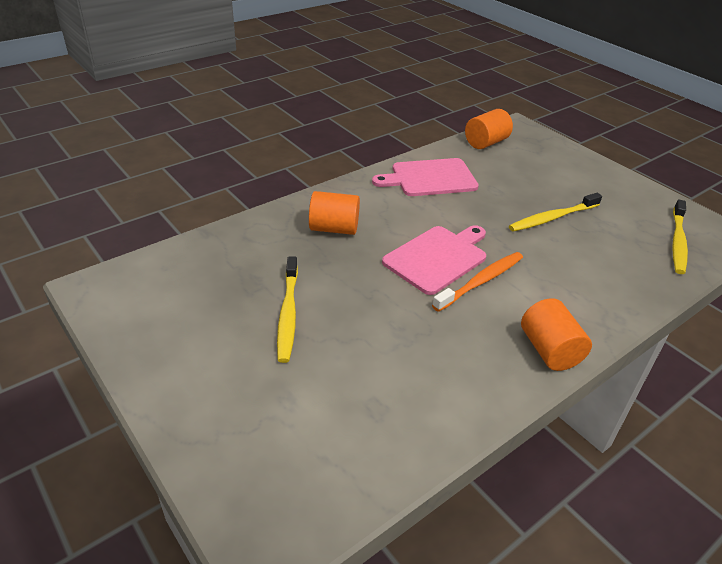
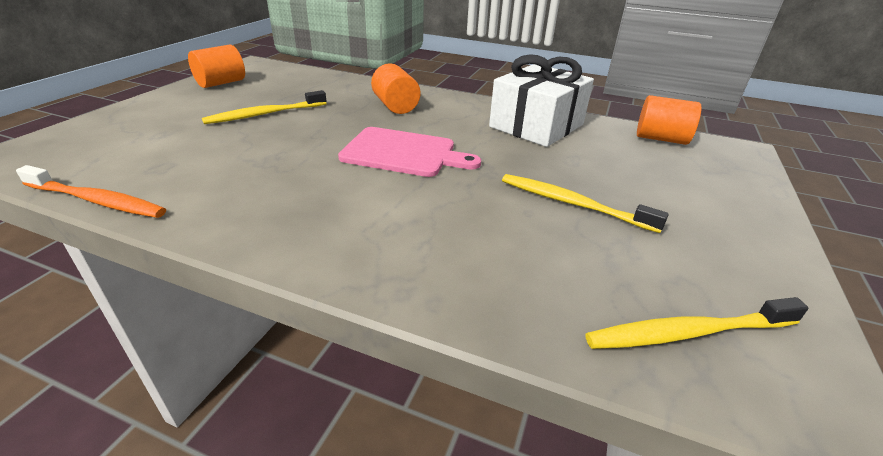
camera: 60 degrees right, 5 degrees down
pink cutting board [372,158,479,196] -> white gift [489,54,594,147]
orange toothbrush [432,252,523,312] -> orange toothbrush moved to [16,165,166,218]
orange cylinder [521,298,592,371] -> orange cylinder moved to [188,45,245,88]

